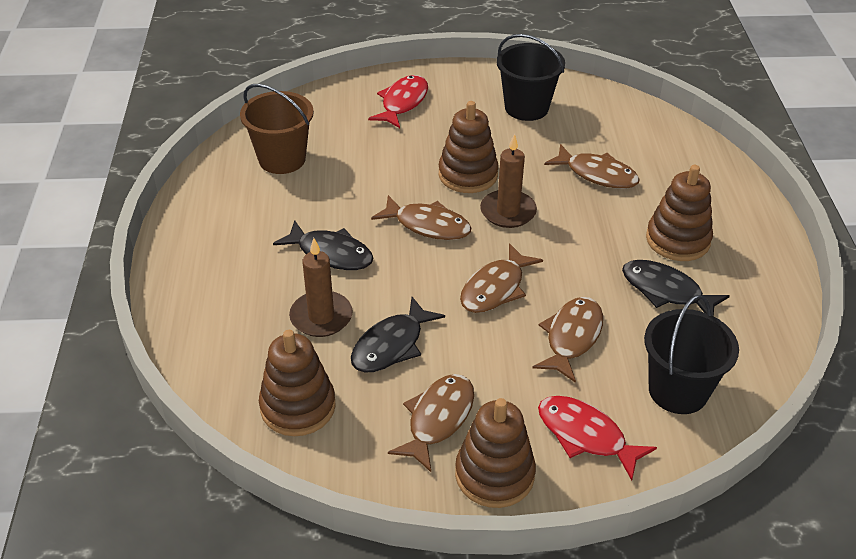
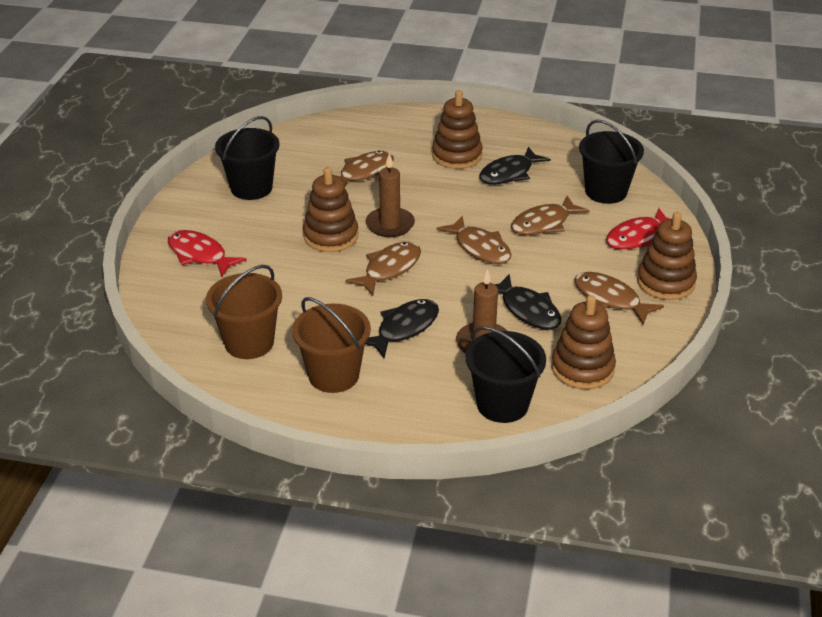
camera: 75 degrees left, 5 degrees down
brown fish [533,297,603,383] -> brown fish turned 75 degrees counterclockwise [511,195,590,235]
none -> brown bucket [292,297,371,393]
none -> black bucket [466,326,546,423]

